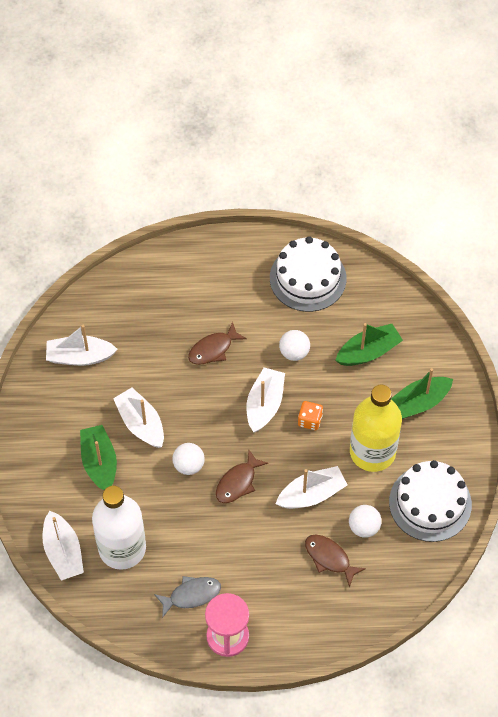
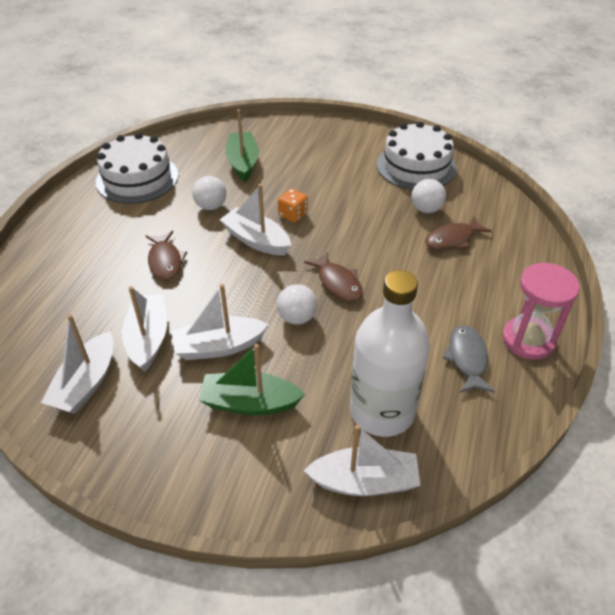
camera: 70 degrees left, 15 degrees down
white boat [276,466,348,509] -> white boat moved to [122,286,167,372]
yellow bottle [350,385,402,472] -> none
green boat [391,368,453,419] -> none

